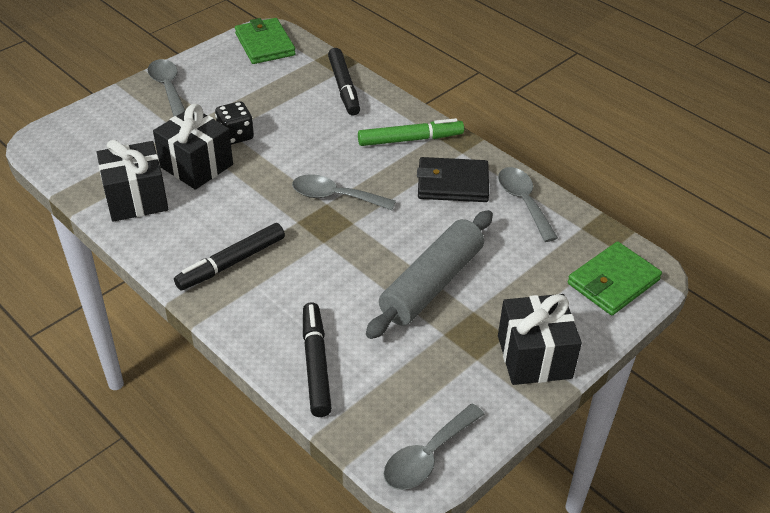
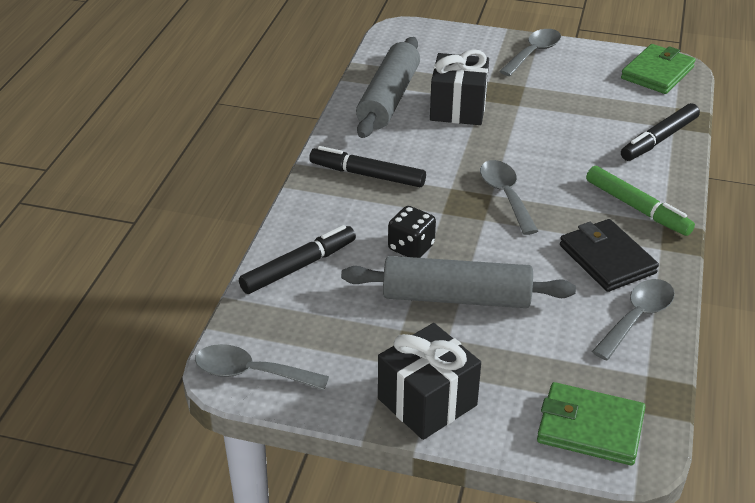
camera: 60 degrees right, 5 degrees down
black gift [97,140,168,222] -> grey rolling pin [356,37,420,138]
black dice [215,101,254,145] -> black dice moved to [388,206,436,258]

